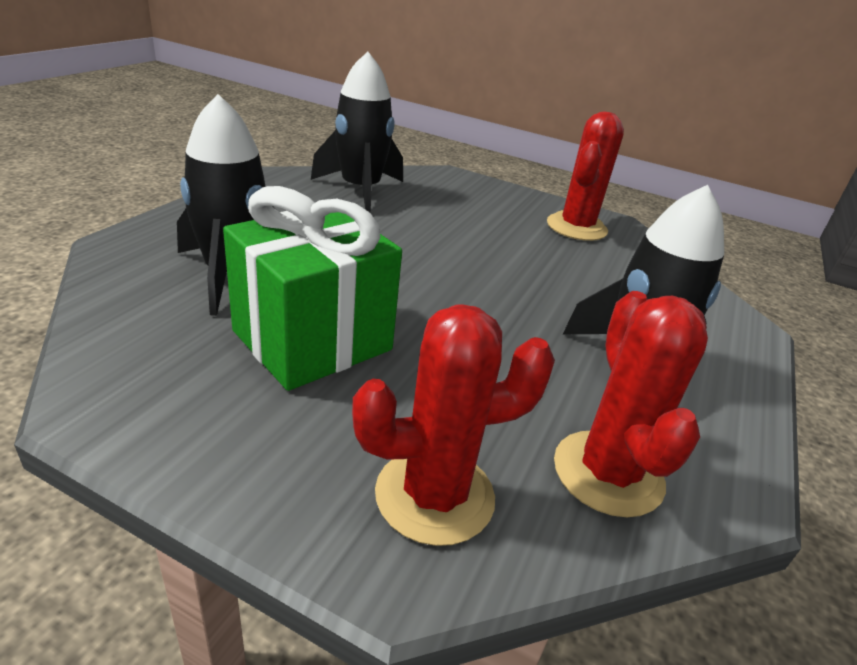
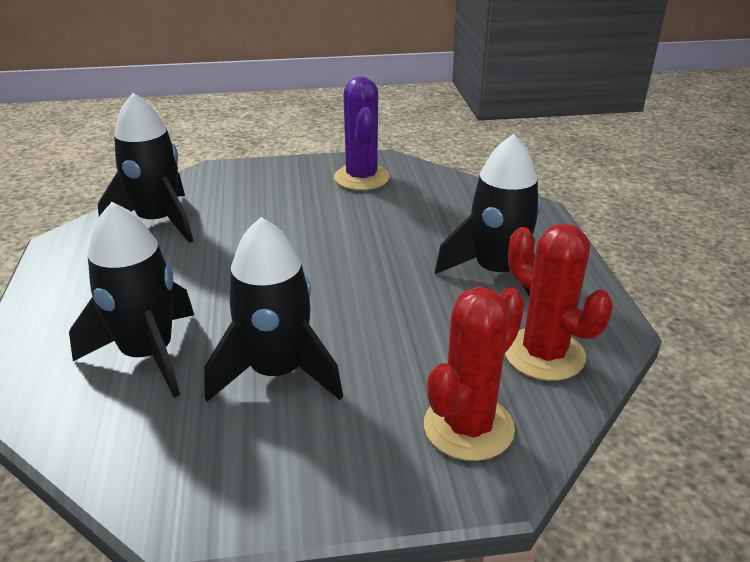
camera: 30 degrees left, 0 degrees up
green gift [223,186,402,391] -> black rocket [204,217,343,402]
red cactus [547,111,624,241] -> purple cactus [334,77,390,190]

